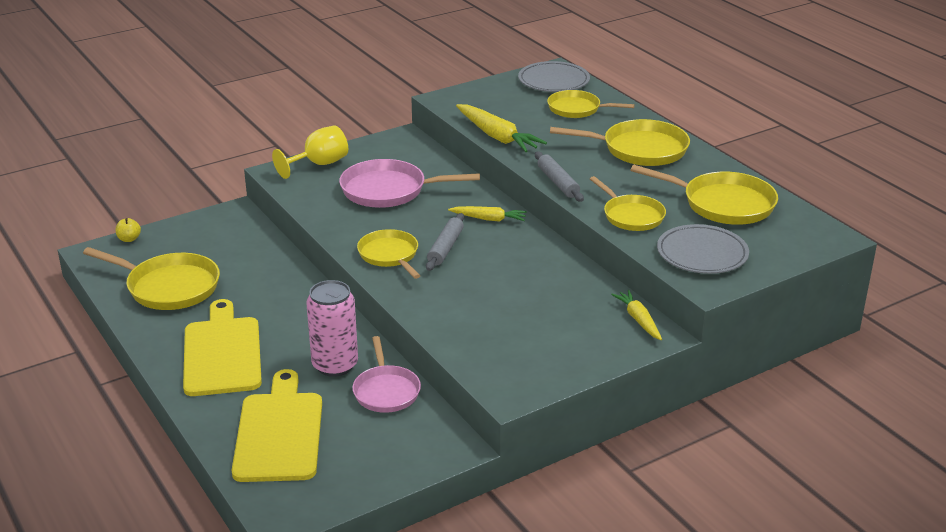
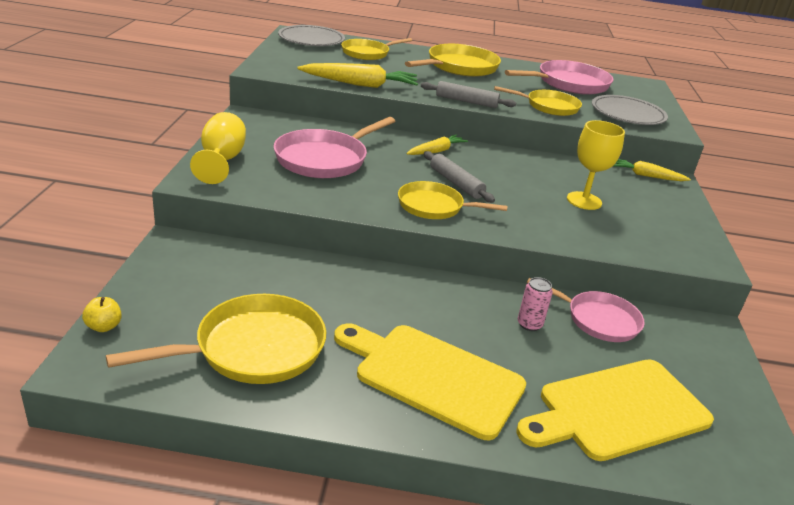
camera: 55 degrees left, 0 degrees up
yellow cutting board [232,369,322,482] -> yellow cutting board turned 60 degrees counterclockwise [516,360,714,461]
pink can [306,280,358,377] -> pink can [518,277,553,331], size x0.50
yellow pan [631,165,778,225] -> pink pan [505,60,614,95]
none -> yellow goblet [567,120,625,210]

